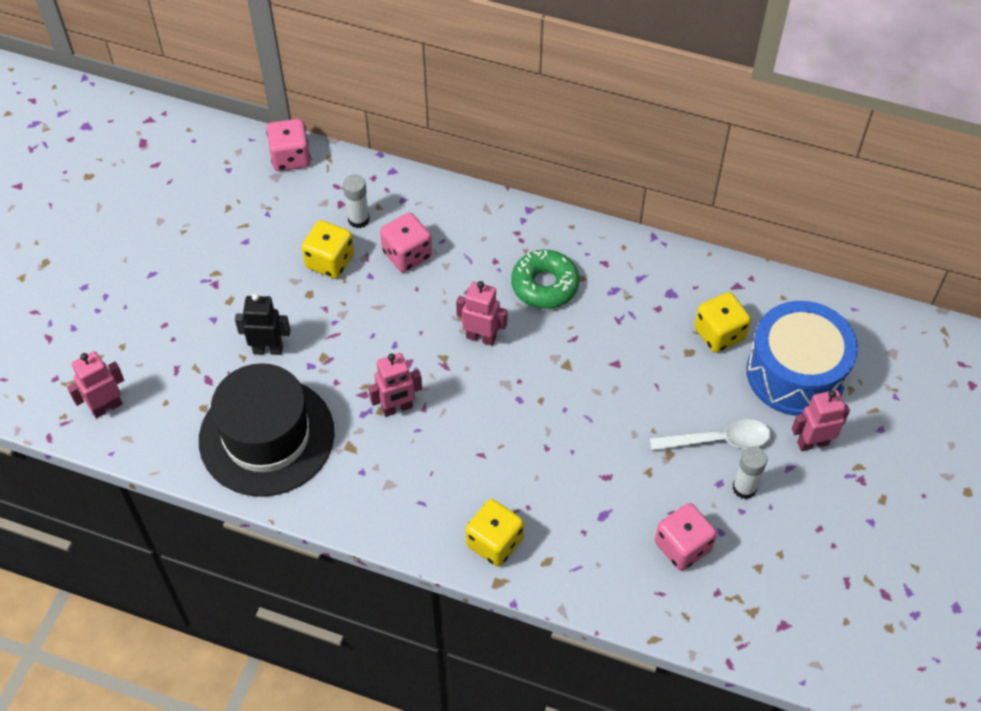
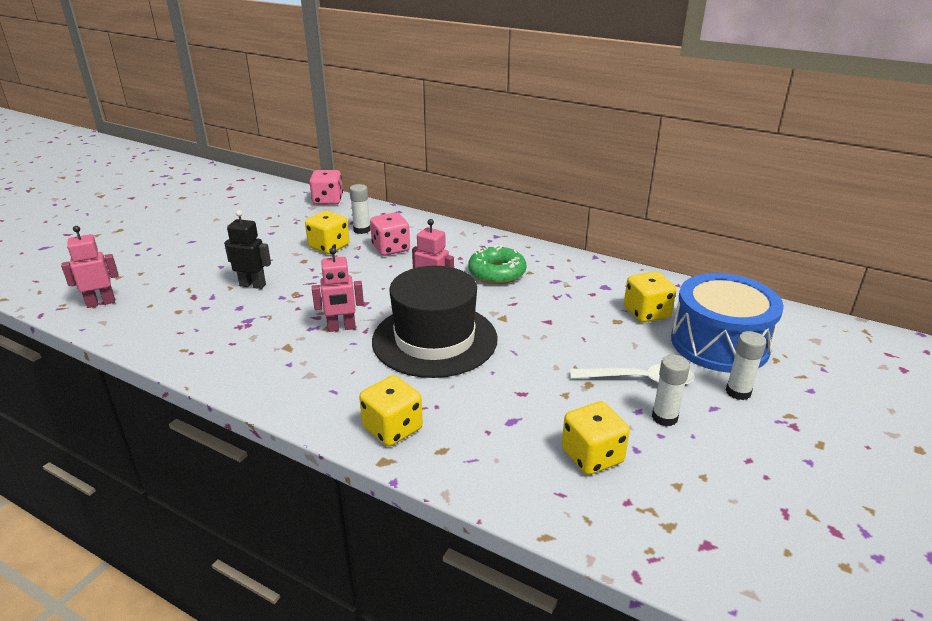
camera: 10 degrees right, 25 degrees down
black hat [199,363,335,497] -> black hat moved to [372,266,498,378]
pink dice [655,503,717,571] -> yellow dice [562,401,630,475]
pink robot [792,390,850,451] -> white glue stick [726,331,767,400]

